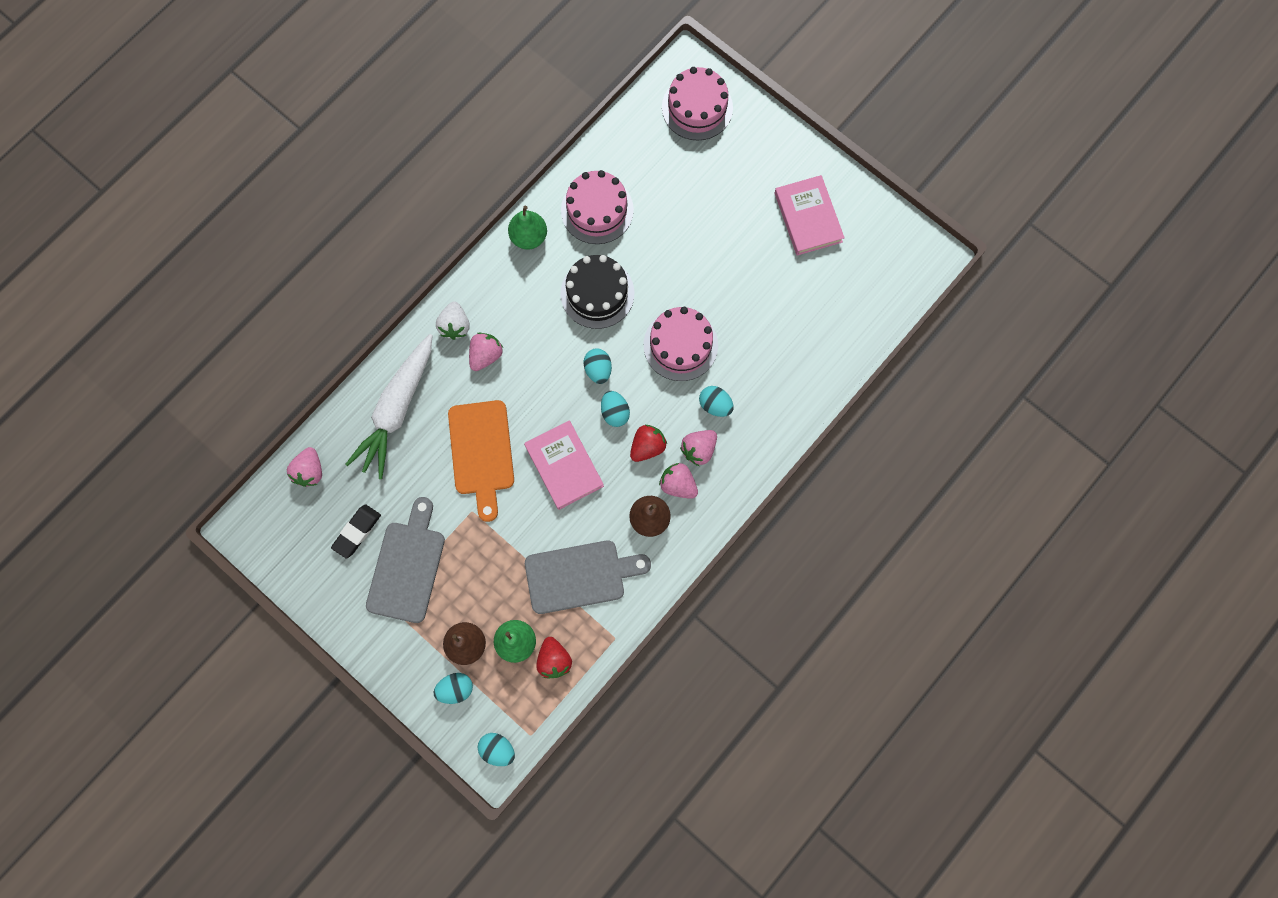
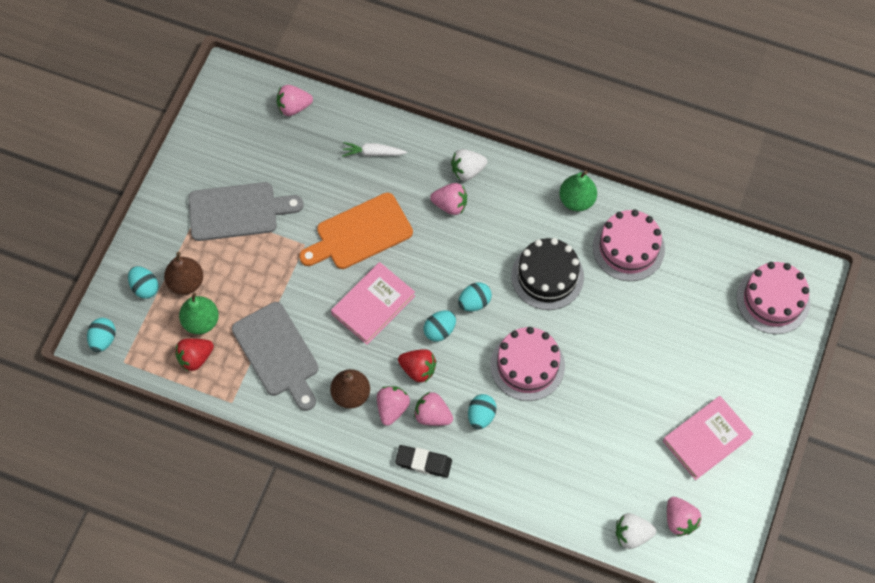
camera: 70 degrees right, 10 degrees down
black eraser [331,504,381,559] -> black eraser moved to [395,445,452,478]
white carrot [345,334,433,479] -> white carrot [342,142,407,157], size x0.45
none -> white strawberry [616,513,656,549]
none -> pink strawberry [667,497,702,536]

